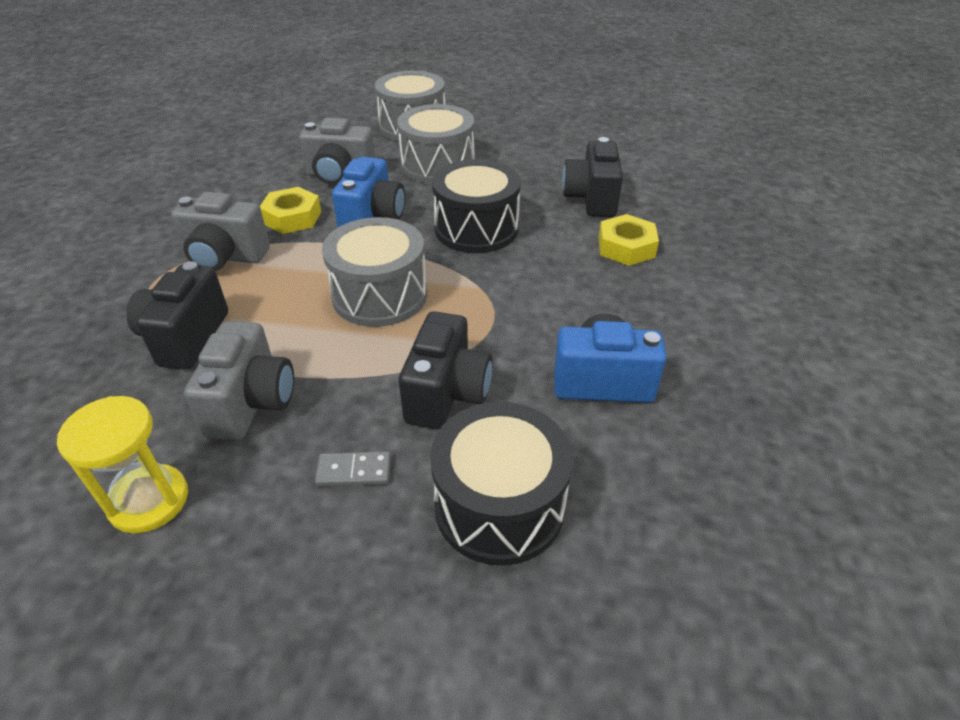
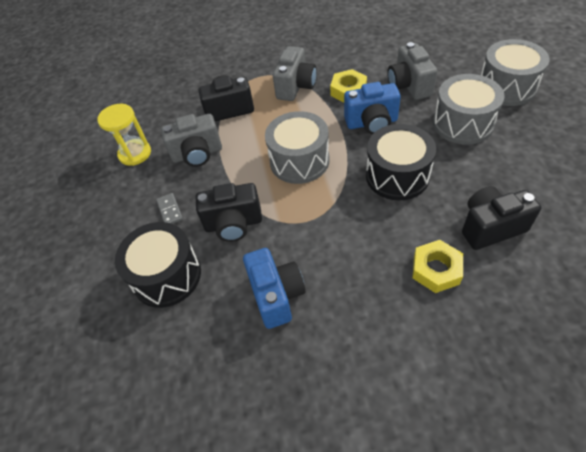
camera: 75 degrees right, 10 degrees up
grey camera [171,192,270,271] -> grey camera turned 150 degrees counterclockwise [273,46,317,101]

